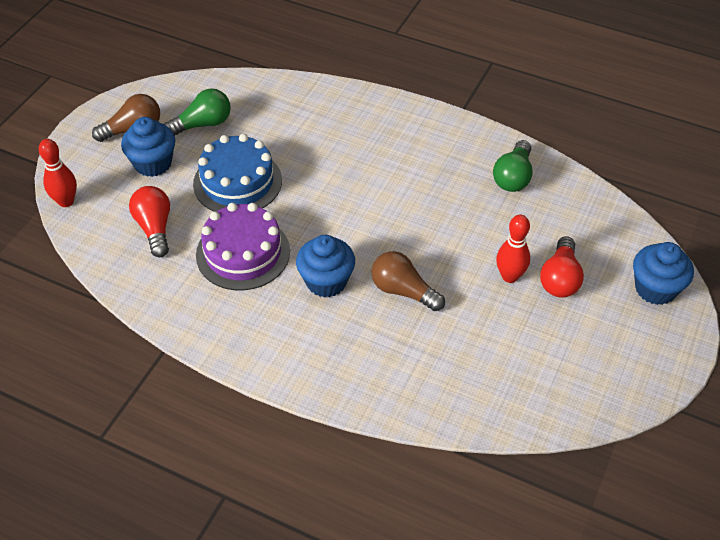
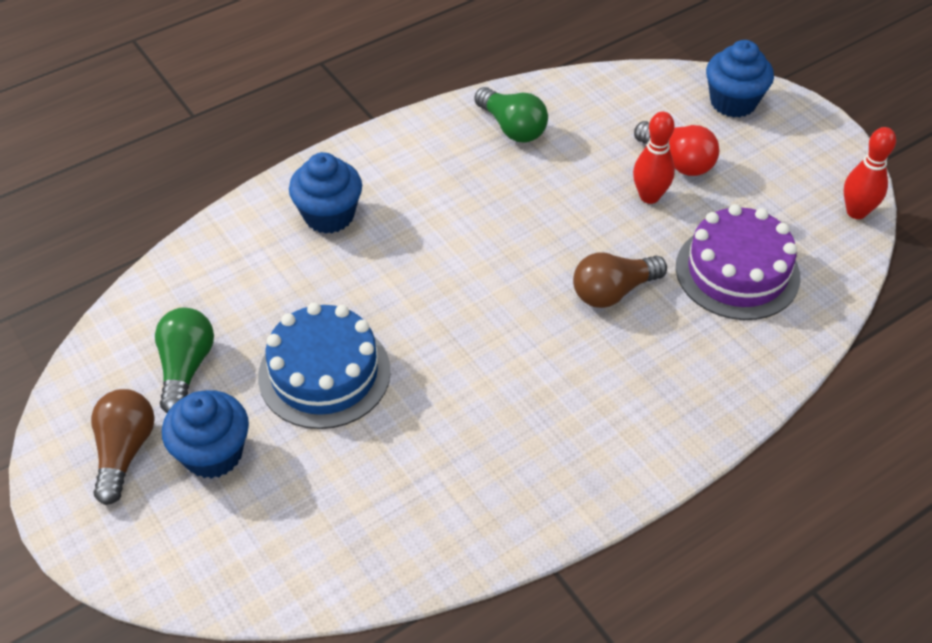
camera: 60 degrees left, 0 degrees up
red bowling pin [39,139,77,207] -> red bowling pin moved to [844,127,896,219]
red light bulb [129,186,170,257] -> none
purple cake [196,203,290,291] -> purple cake moved to [676,204,800,320]
blue cupcake [296,235,355,298] -> blue cupcake moved to [289,152,362,234]

